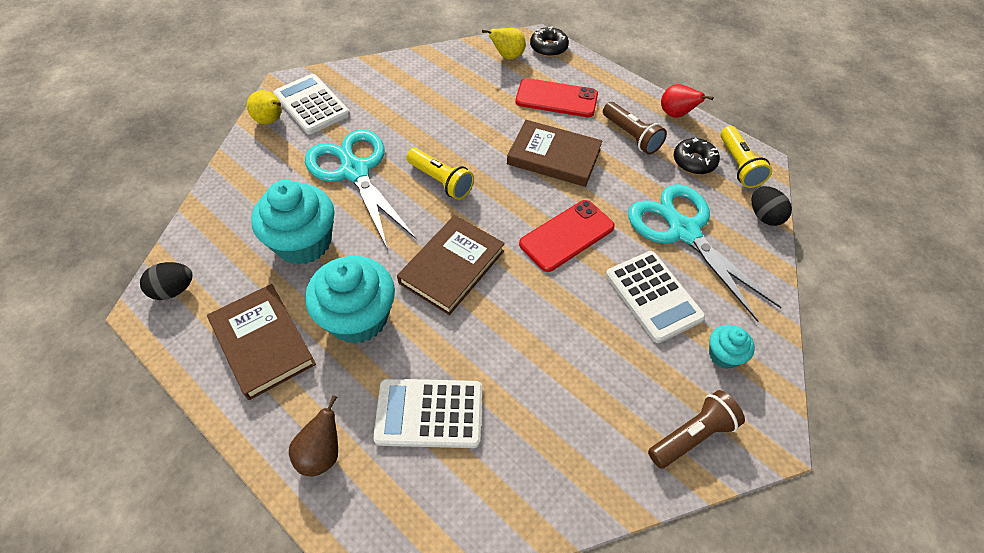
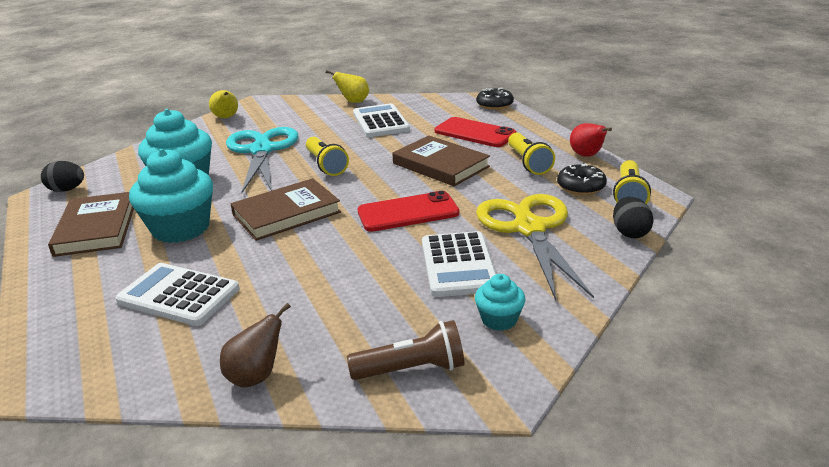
camera: 25 degrees right, 25 degrees down
white calculator [273,74,350,134] -> white calculator moved to [353,103,410,137]
brown pear [289,395,338,477] -> brown pear moved to [220,303,291,388]
yellow pear [482,28,526,59] -> yellow pear moved to [326,70,369,103]
brown flashlight [603,102,667,155] -> yellow flashlight [508,133,555,175]
turquoise scissors [628,184,782,322] -> yellow scissors [476,194,594,300]

